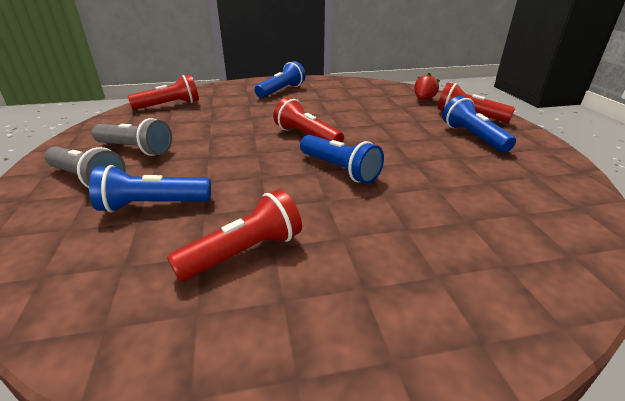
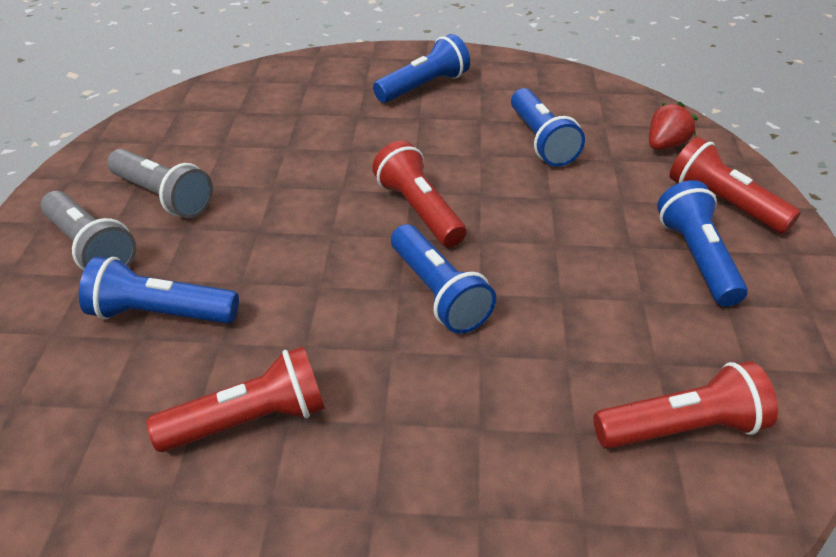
camera: 15 degrees right, 10 degrees up
red flashlight [128,75,199,110] -> red flashlight moved to [593,361,778,449]
none -> blue flashlight [511,88,585,167]

